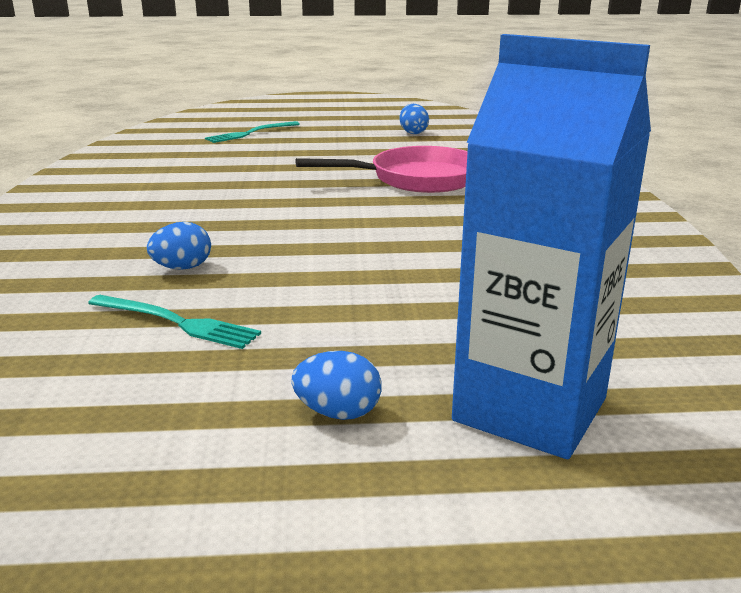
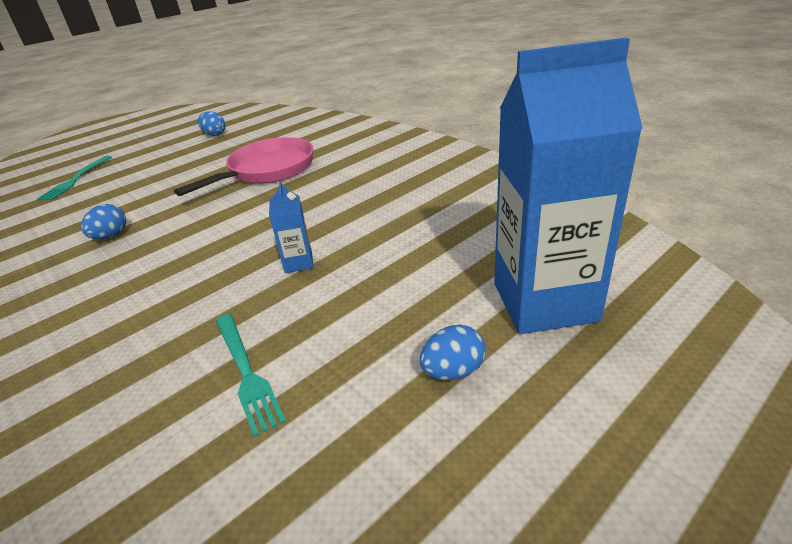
camera: 35 degrees left, 10 degrees up
turquoise fork [88,295,261,349] -> turquoise fork turned 75 degrees clockwise [216,314,286,437]
blue egg [147,222,211,270] -> blue egg moved to [81,204,126,239]
none -> blue carton [269,181,313,273]

